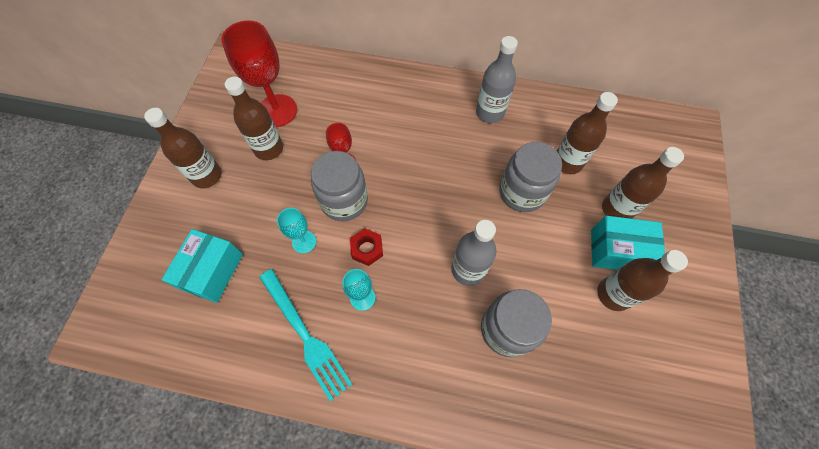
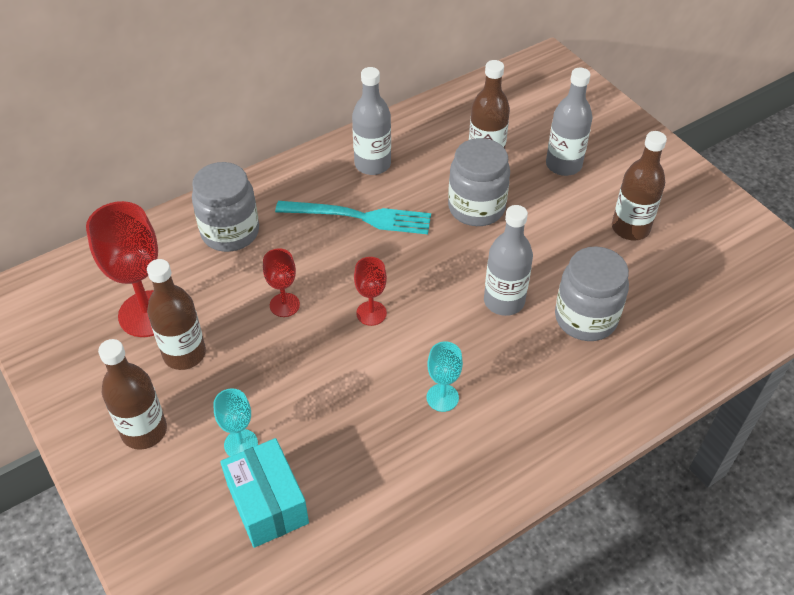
camera: 45 degrees left, 15 degrees down
turquoise fork [259,269,353,401] -> turquoise fork moved to [275,201,431,234]
turquoise goblet [277,208,316,253] -> turquoise goblet moved to [213,388,258,457]
grey jar [311,151,368,221] -> grey jar moved to [192,162,259,252]
red nut [350,228,383,266] -> none
turquoise box [591,216,665,270] -> none
brown bottle [602,147,684,219] -> grey bottle [546,68,592,176]
none -> red goblet [354,257,387,326]

